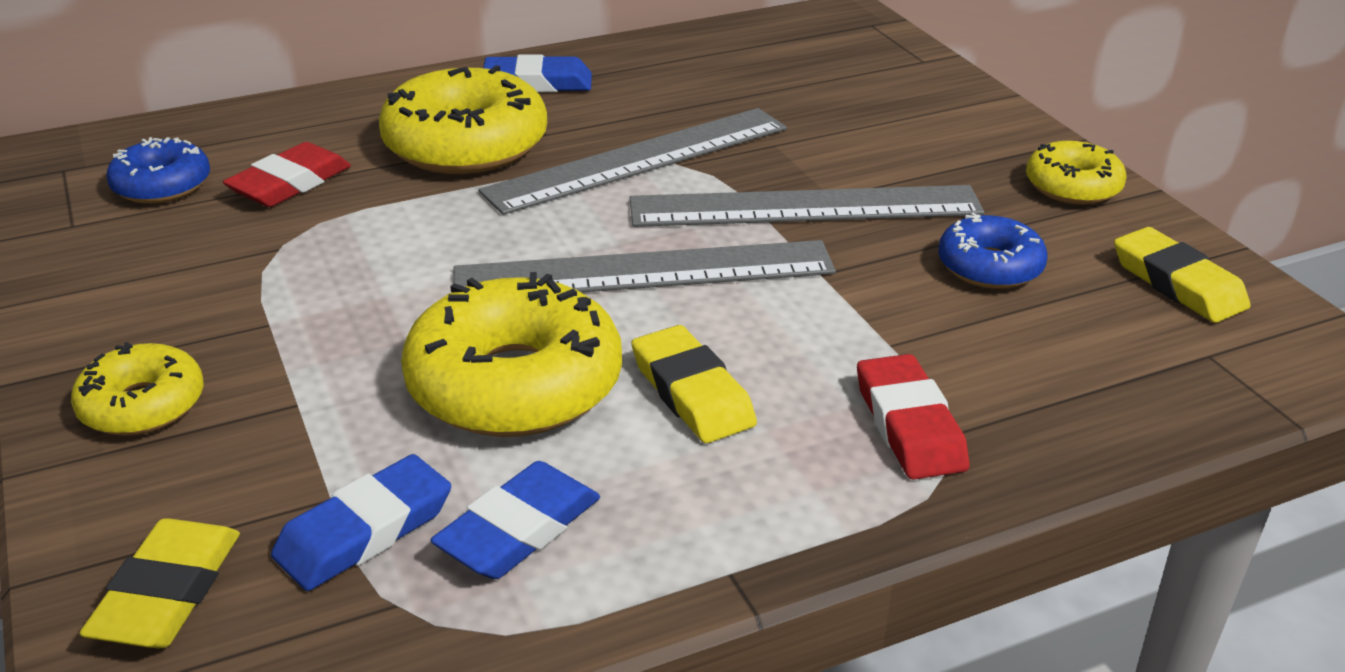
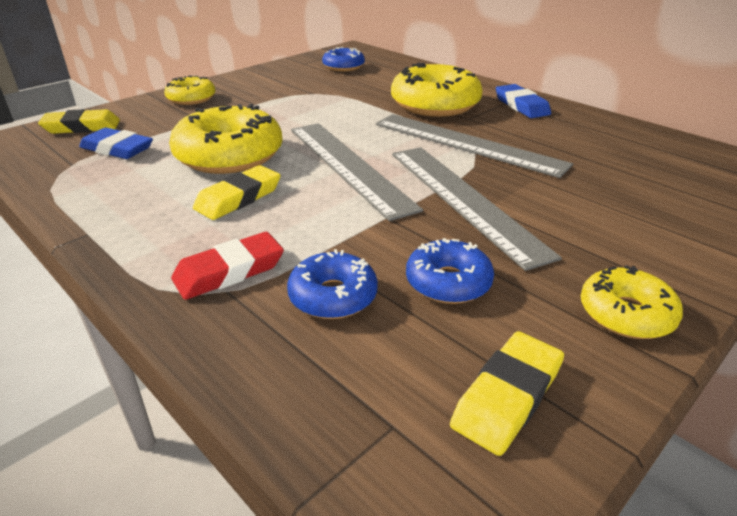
camera: 70 degrees right, 0 degrees up
red eraser [223,142,351,207] -> none
blue eraser [431,461,600,579] -> none
none -> blue donut [287,249,378,319]

